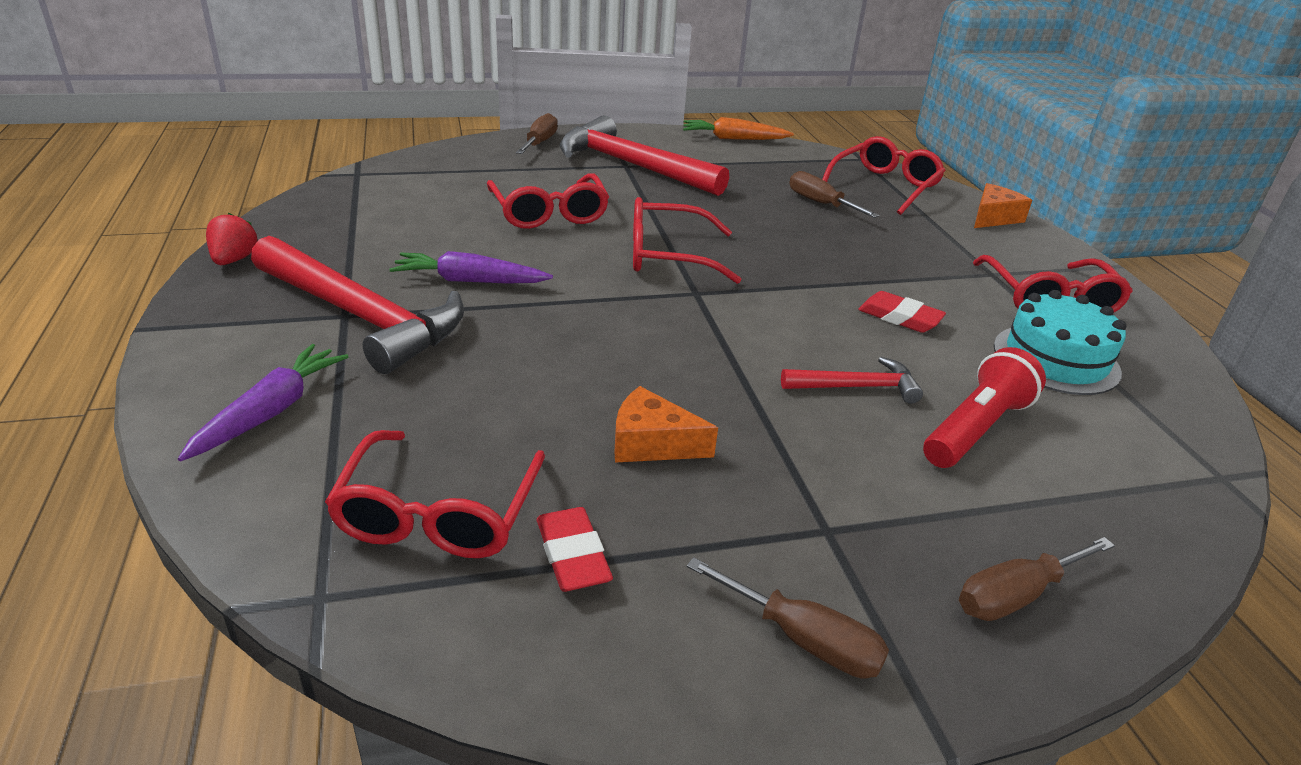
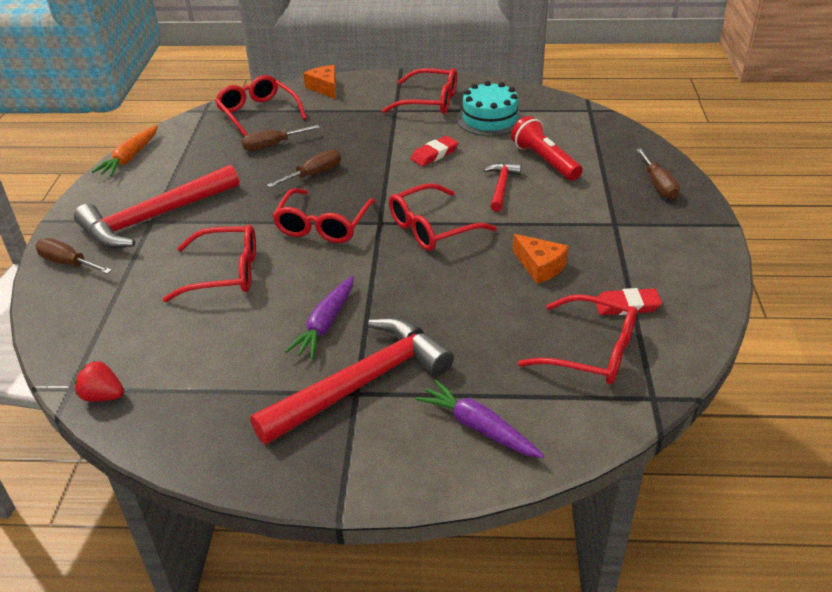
camera: 70 degrees left, 5 degrees up
red strawberry [206,213,258,265] -> red strawberry moved to [75,361,124,402]
orange cheese [615,386,718,463] -> orange cheese turned 75 degrees counterclockwise [513,234,569,284]
brown screwdriver [686,557,889,678] -> brown screwdriver moved to [267,150,341,188]
none -> red glasses [389,183,497,251]

